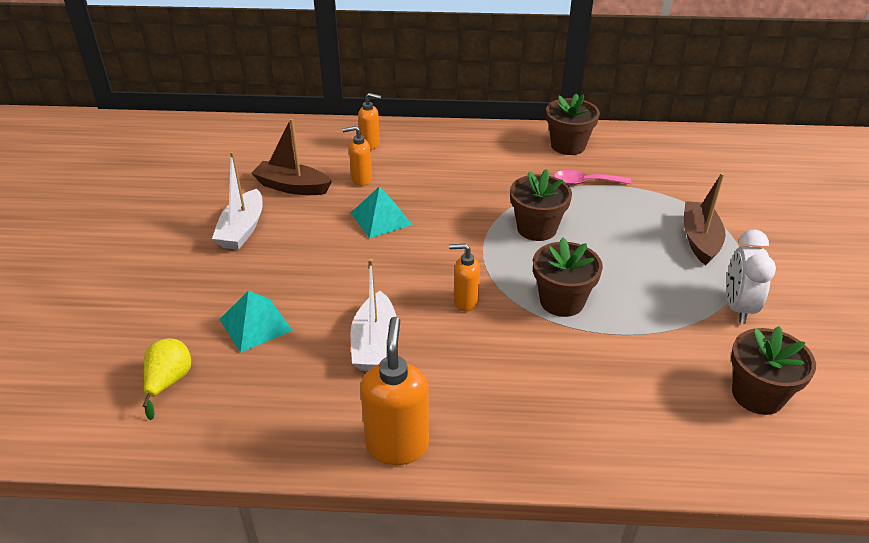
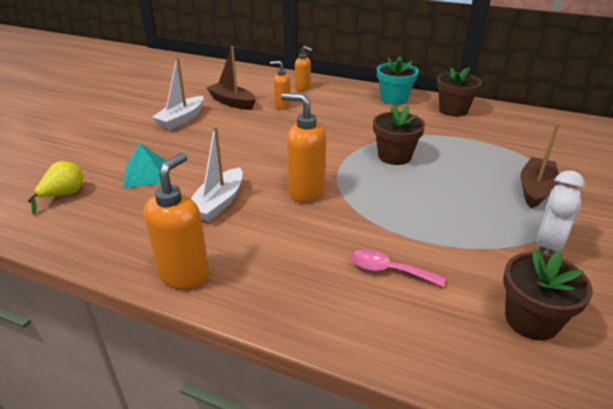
camera: 20 degrees right, 5 degrees down
turquoise pyramid [351,186,413,239] -> none
orange soap dispenser [449,244,480,312] -> orange soap dispenser [281,93,326,202], size x1.68
brown flower pot [533,238,603,317] -> none
pink spoon [554,170,631,185] -> pink spoon moved to [351,249,446,287]
none -> turquoise flower pot [377,57,419,105]

